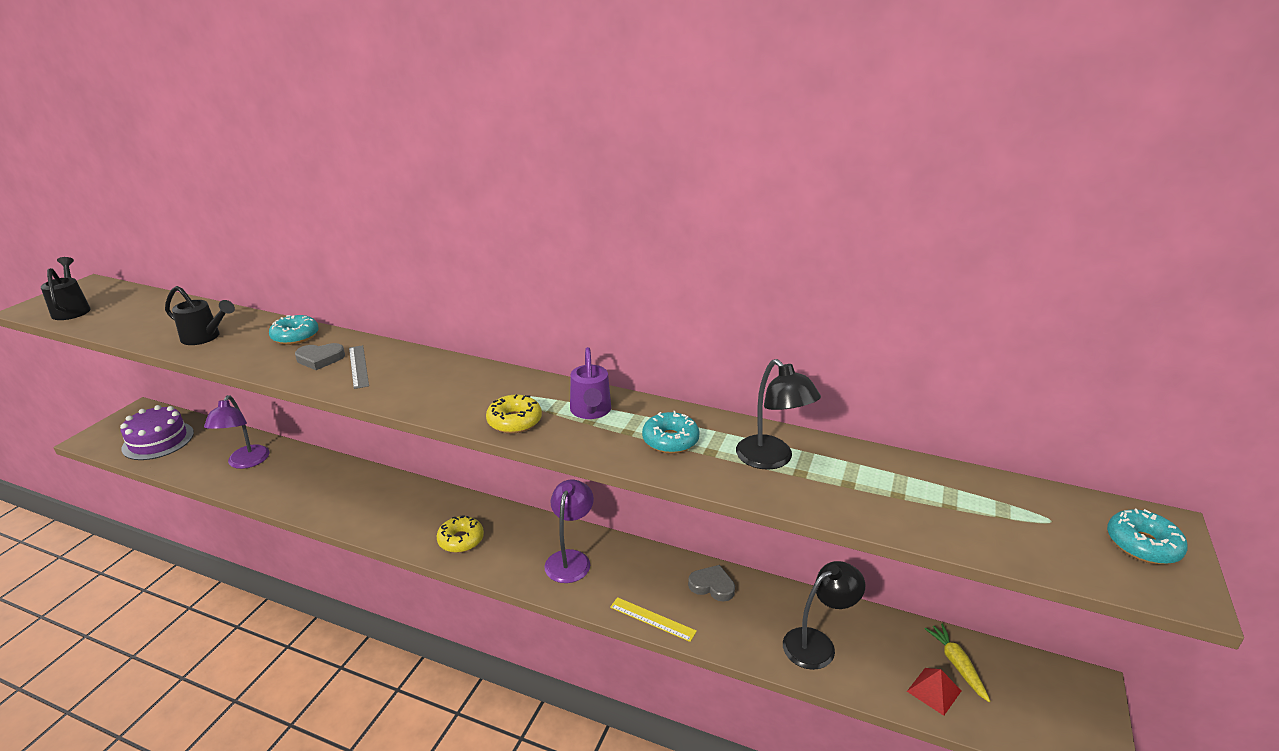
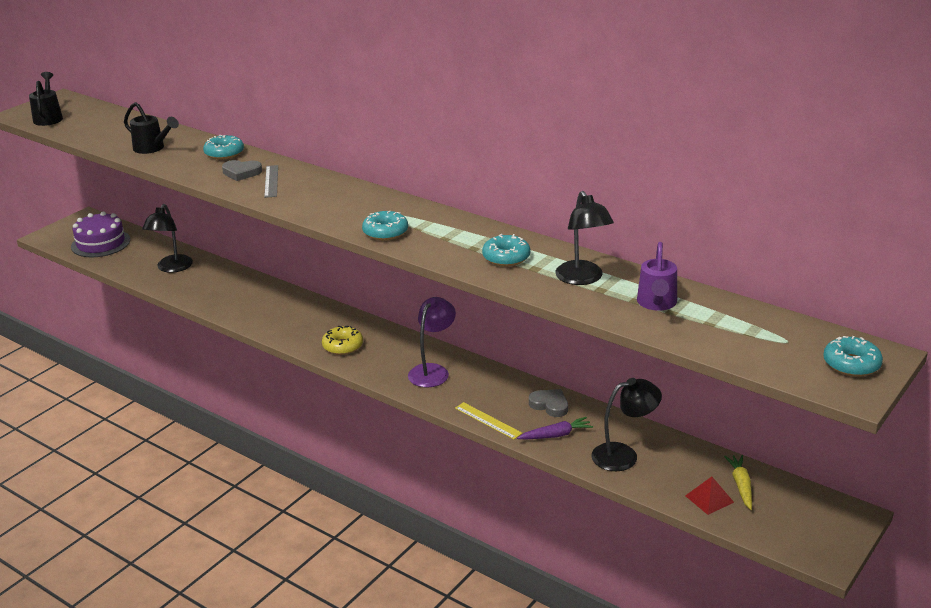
camera: 15 degrees right, 0 degrees up
purple lamp [204,395,270,469] -> black lamp [142,204,193,273]
yellow donut [486,394,542,434] -> turquoise donut [362,211,408,240]
purple watering can [570,347,611,419] -> purple watering can moved to [637,242,677,311]
none -> purple carrot [517,417,593,439]

